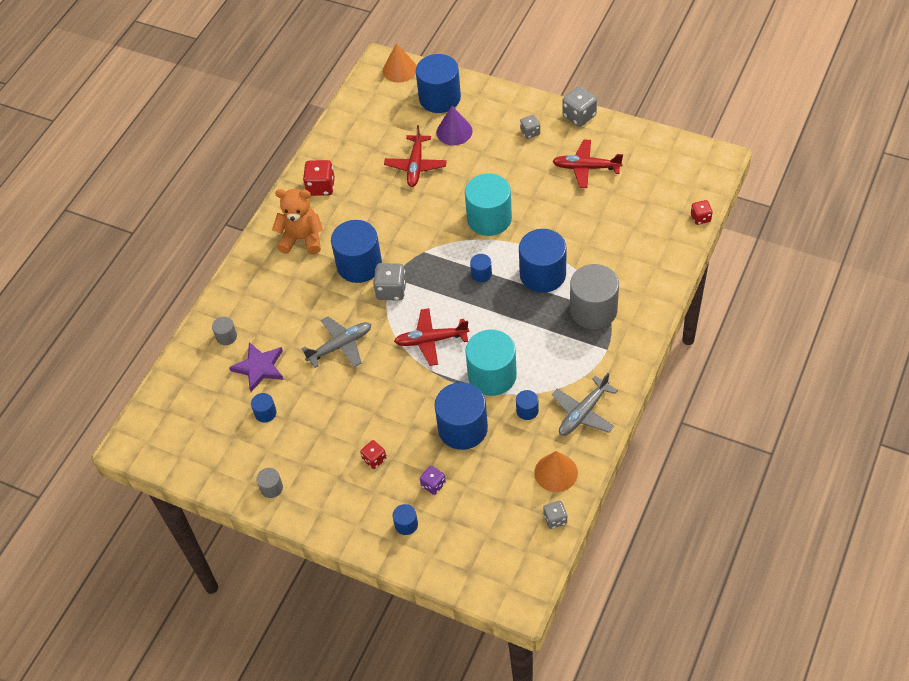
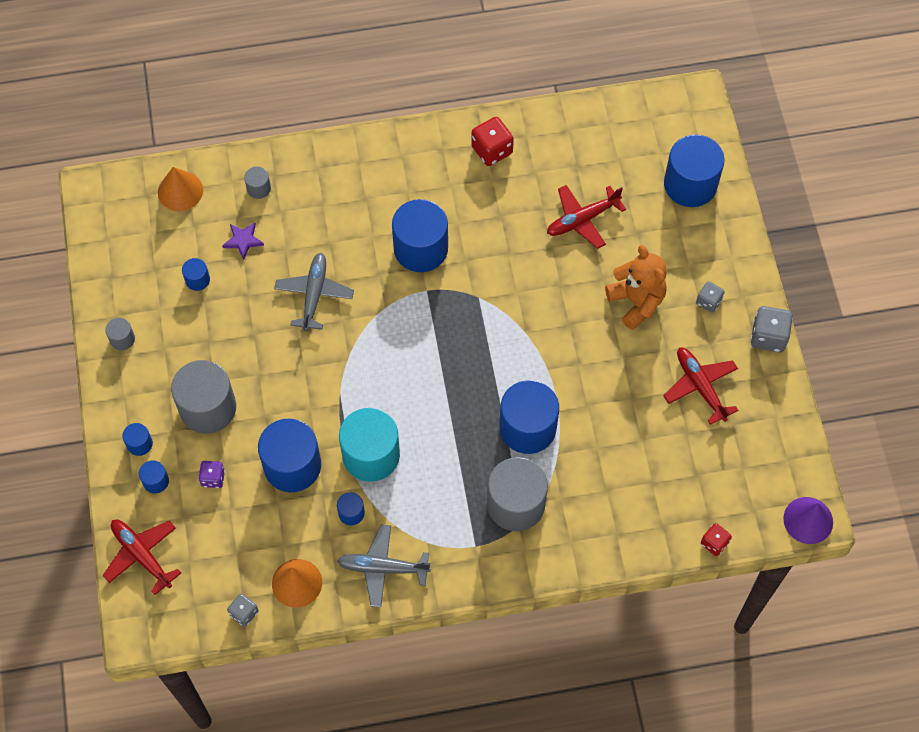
camera: 50 degrees right, 10 degrees up
purple star [229,342,284,392] -> purple star [222,223,264,260], size x0.65
orange teddy bear [272,189,323,254] -> orange teddy bear moved to [605,245,667,330]
grey plane [302,316,371,368] -> grey plane turned 105 degrees counterclockwise [274,253,354,331]
red dice [360,440,386,469] -> grey cylinder [171,360,236,434]
grey dice [373,263,406,301] -> none
orange cone [383,43,417,83] -> orange cone moved to [158,167,203,211]
red plane [394,308,469,366] -> red plane moved to [103,520,181,595]
purple cone [436,106,473,145] -> purple cone moved to [783,497,833,544]
turquoise cylinder [465,173,512,236] -> none
blue cylinder [470,254,492,282] -> blue cylinder moved to [122,423,153,456]

